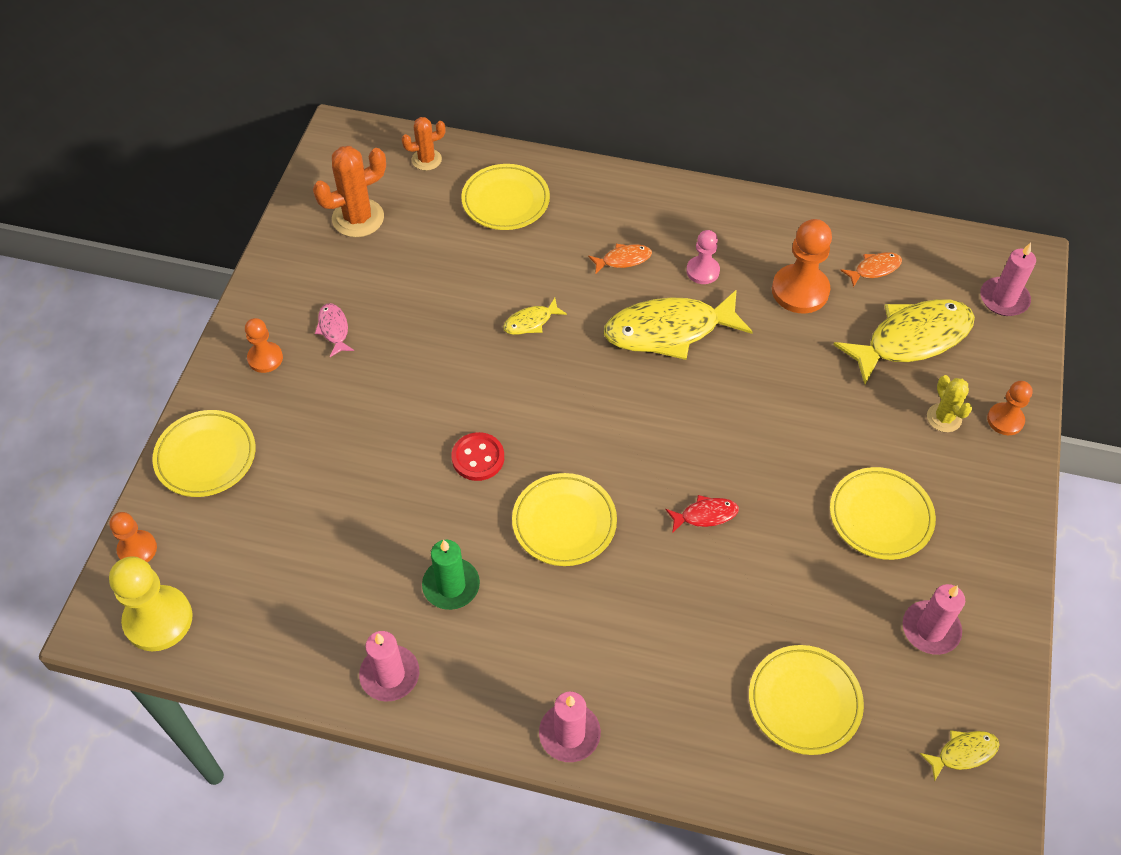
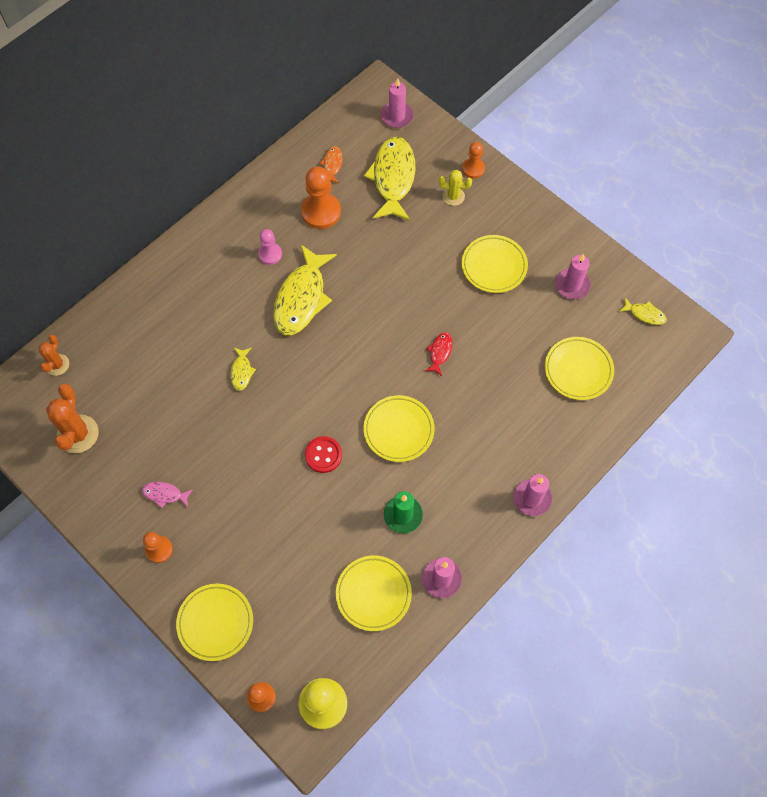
camera: 60 degrees left, 10 degrees up
yellow plate [461,164,550,230] -> yellow plate moved to [336,555,412,631]
orange fish [588,244,652,274] -> none
yellow fish [919,730,1000,782] -> yellow fish turned 105 degrees clockwise [619,298,667,325]

